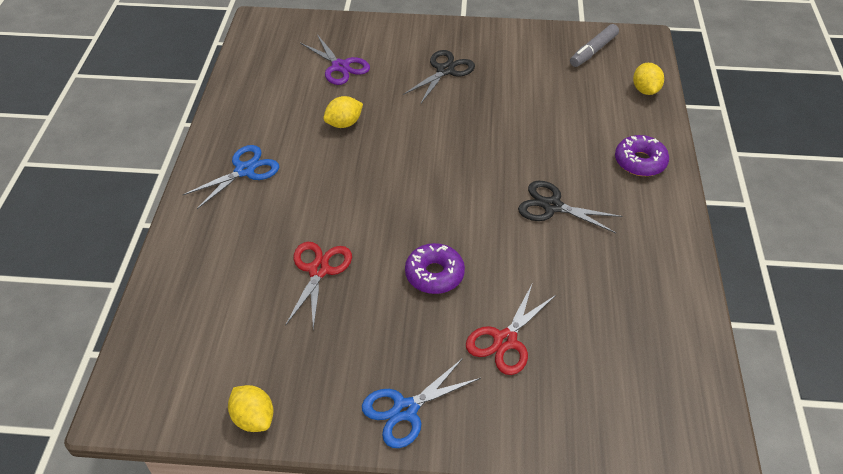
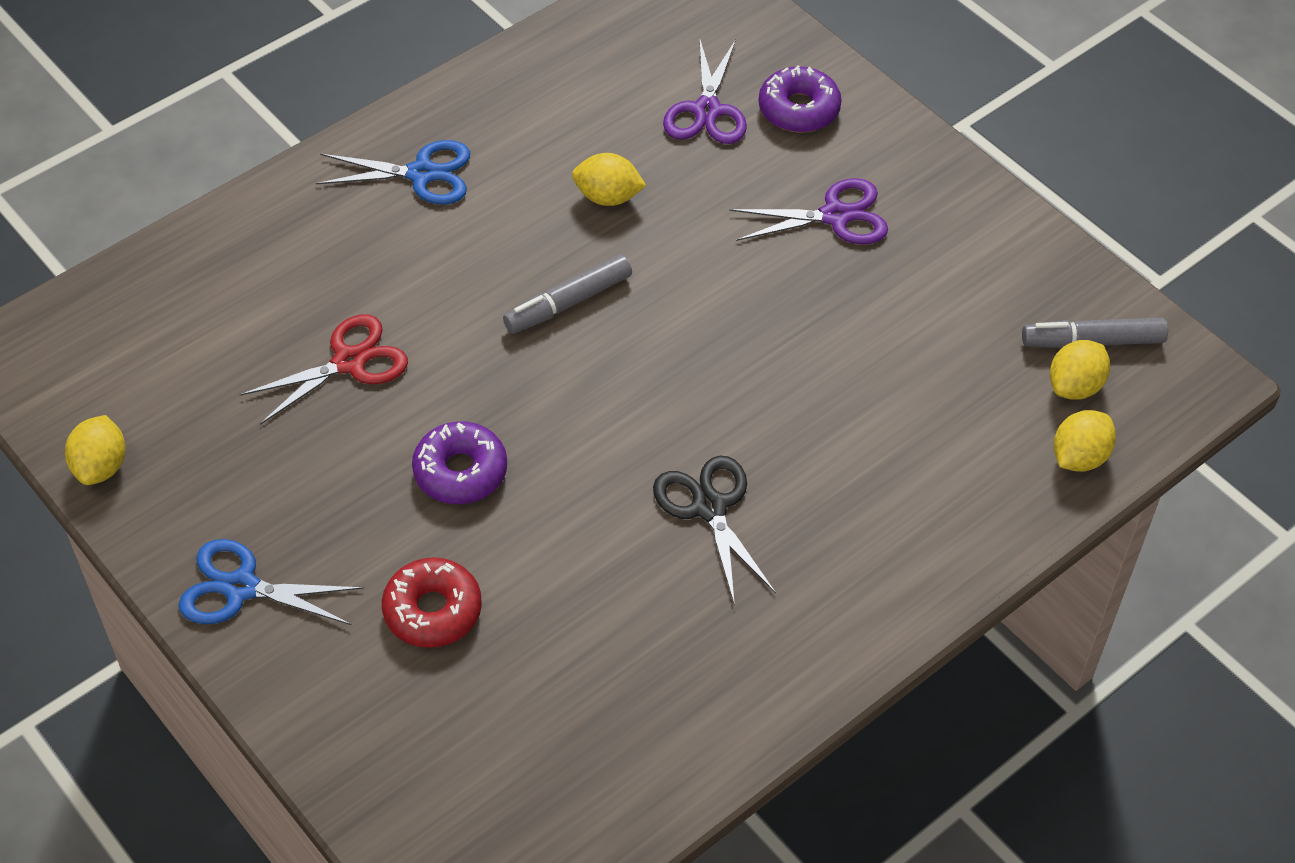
camera: 45 degrees right, 5 degrees up
black scissors [403,50,475,103] -> purple scissors [729,178,888,244]
red scissors [466,285,557,375] -> red donut [382,557,482,648]
purple donut [615,135,669,176] -> purple donut moved to [759,65,842,133]
none -> grey marker [503,254,632,334]
none -> yellow lemon [1050,340,1110,400]

